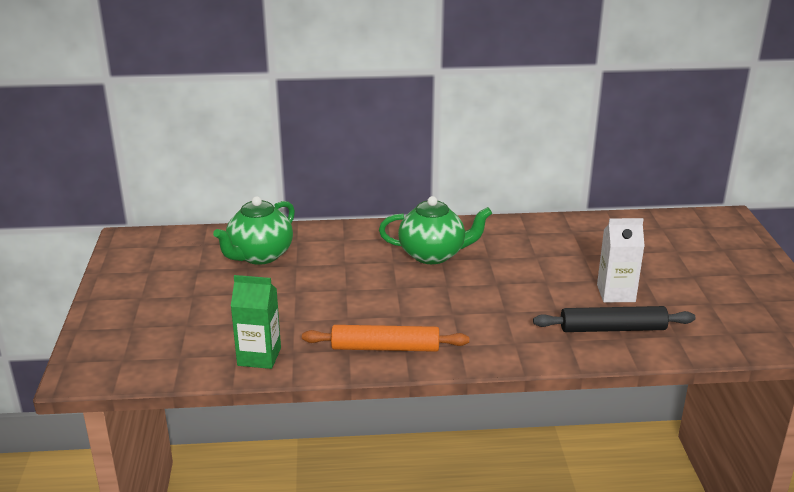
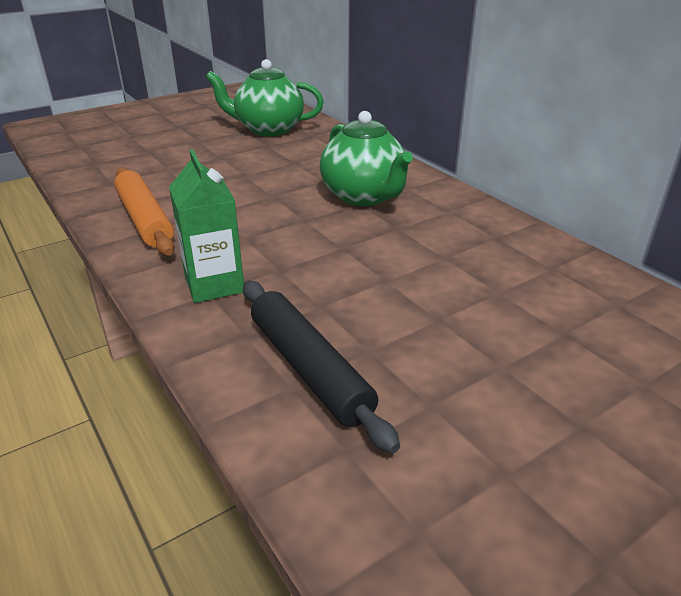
camera: 60 degrees right, 5 degrees up
green carton [231,275,281,369] -> green carton moved to [169,149,244,303]
white carton [597,218,645,302] -> none

